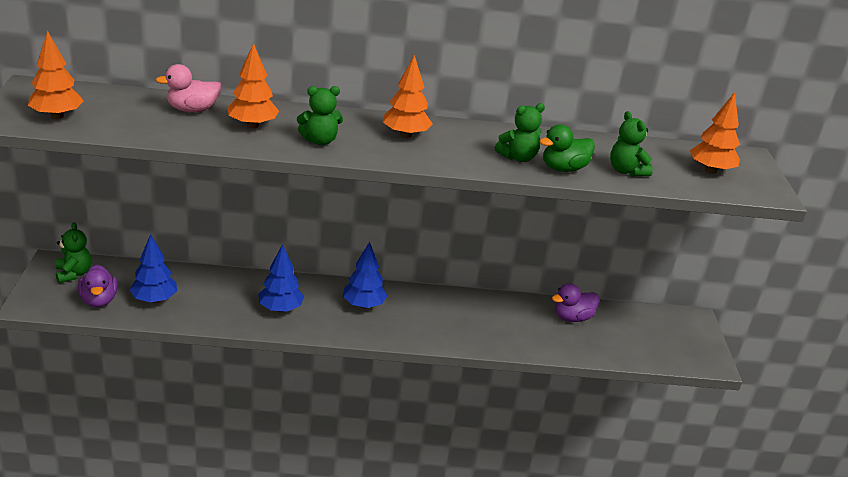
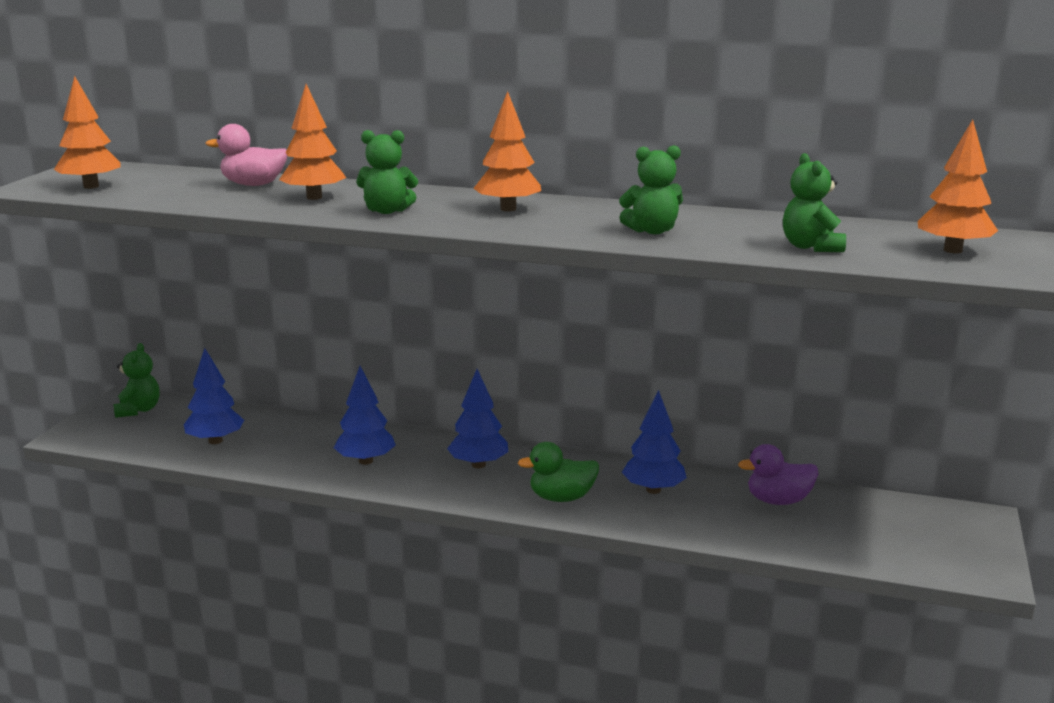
camera: 20 degrees right, 10 degrees down
purple duck [78,265,118,307] -> none
green duck [539,124,595,172] -> green duck moved to [518,442,599,502]
none -> blue tree [622,390,687,494]

